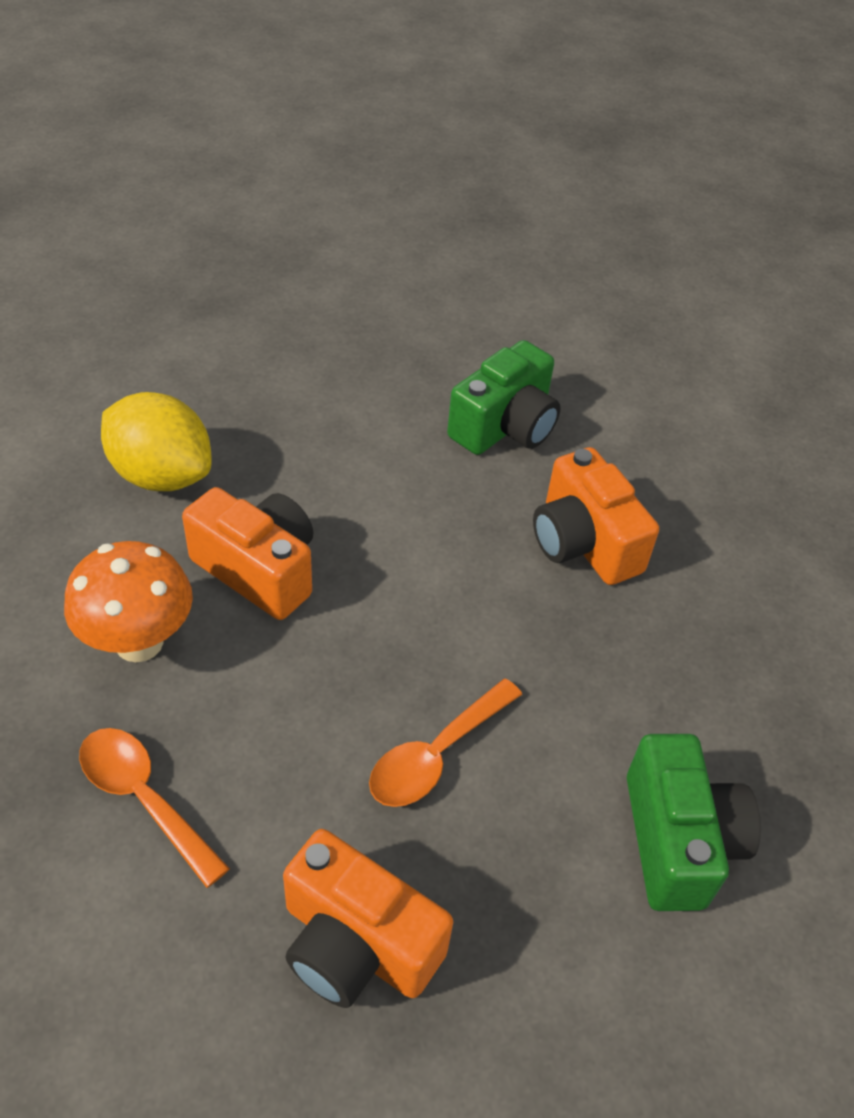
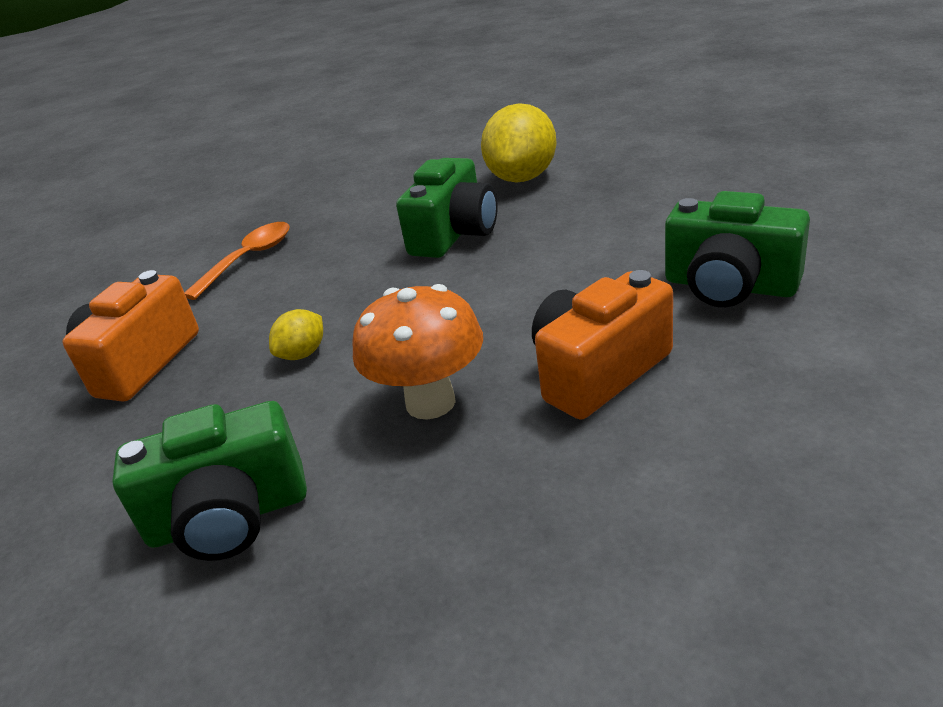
camera: 85 degrees right, 15 degrees down
orange mushroom [64,541,193,662] -> orange mushroom moved to [352,284,483,420]
orange camera [182,487,314,620] -> green camera [396,158,498,258]
orange spoon [369,679,522,807] -> yellow lemon [269,309,323,360]

